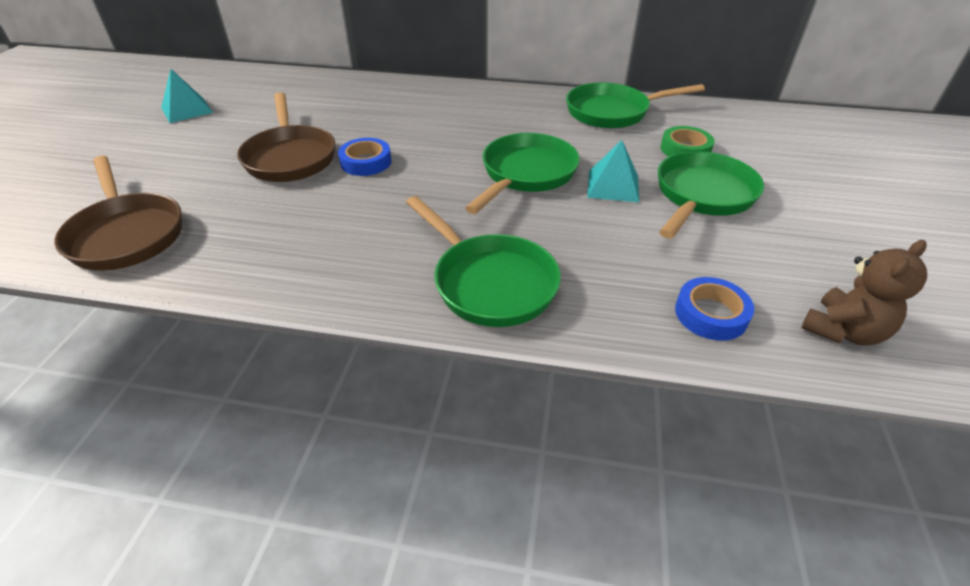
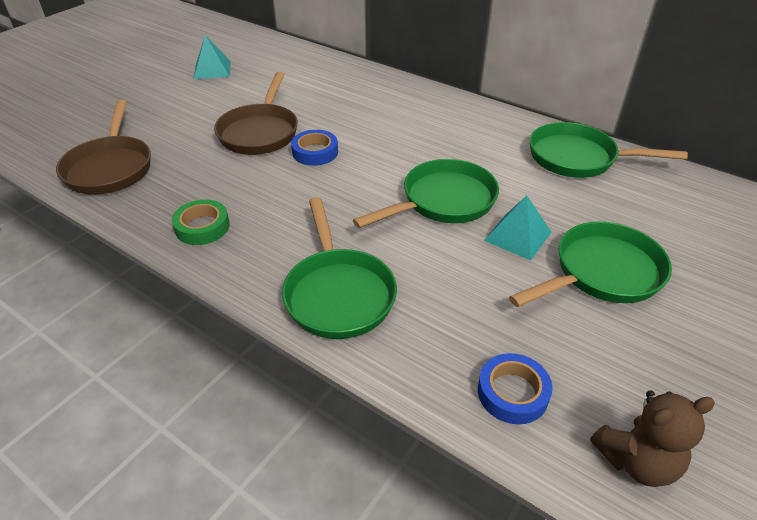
camera: 25 degrees right, 0 degrees up
green tape [660,126,715,157] -> green tape moved to [172,200,230,245]

